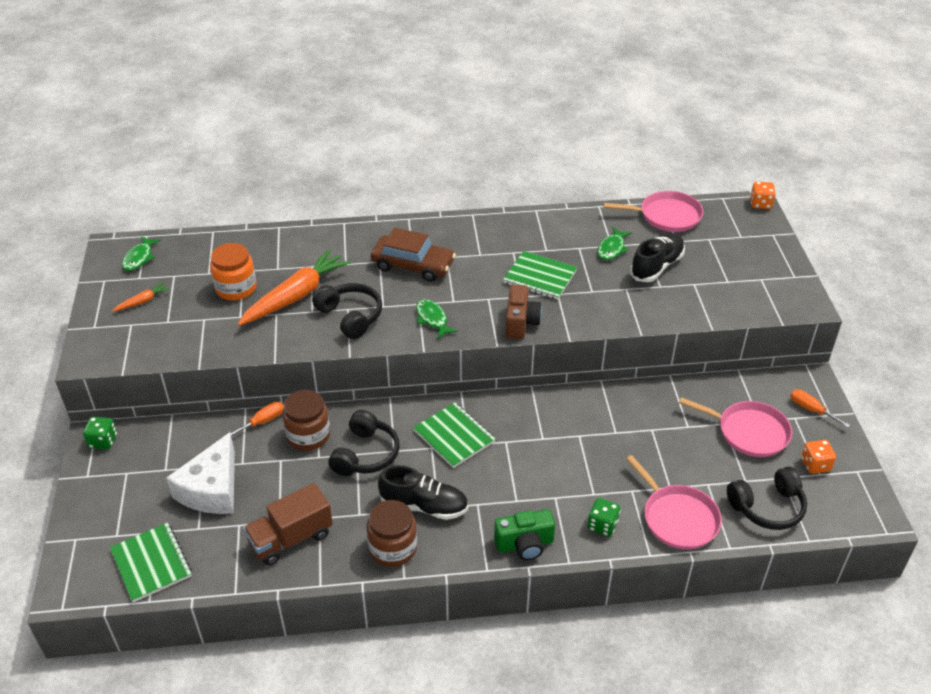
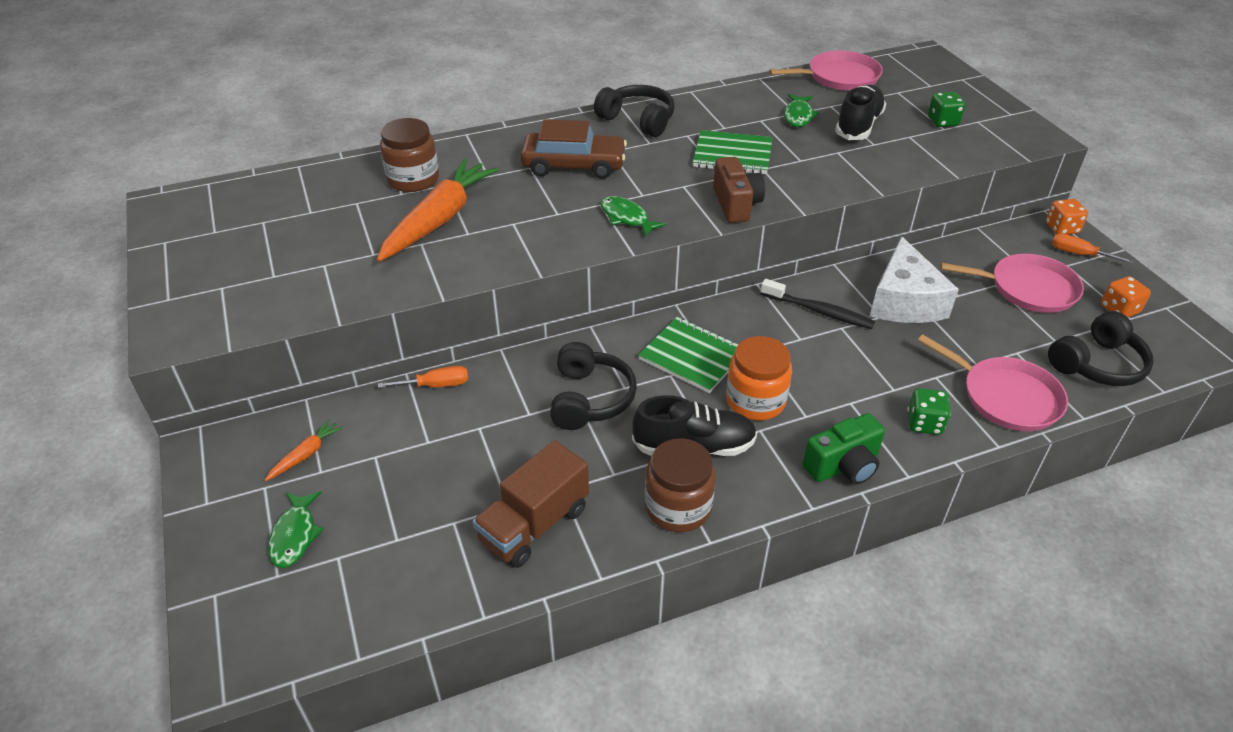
camera: 15 degrees left, 0 degrees up
green dice [83,417,117,449] -> green dice moved to [928,92,966,127]
green notebook [110,523,192,602] -> none
orange carrot [112,282,170,312] -> orange carrot moved to [265,419,343,481]
green fish [122,236,161,271] -> green fish moved to [268,491,323,568]
white cheese [166,432,235,514] -> white cheese moved to [870,236,959,323]
orange jar [210,243,256,301] -> orange jar moved to [726,336,792,421]
orange screwdriver [230,402,284,436] -> orange screwdriver turned 45 degrees clockwise [378,366,468,388]
brown jar [282,390,330,451] -> brown jar moved to [380,118,439,192]
black headphones [312,283,382,339] -> black headphones moved to [594,85,675,137]
orange dice [750,182,776,209] -> orange dice moved to [1046,199,1088,234]
none -> black toothbrush [761,279,875,329]

